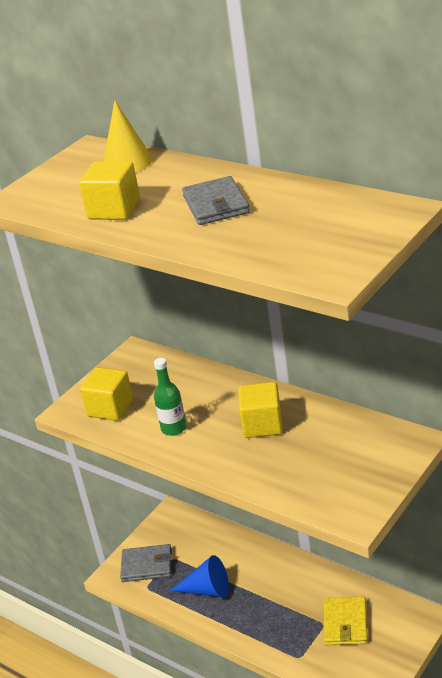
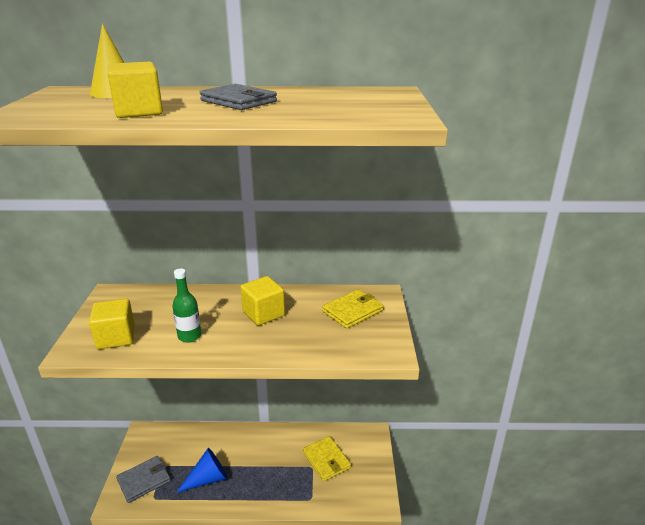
camera: 40 degrees left, 5 degrees down
none -> yellow wallet [322,289,383,329]

